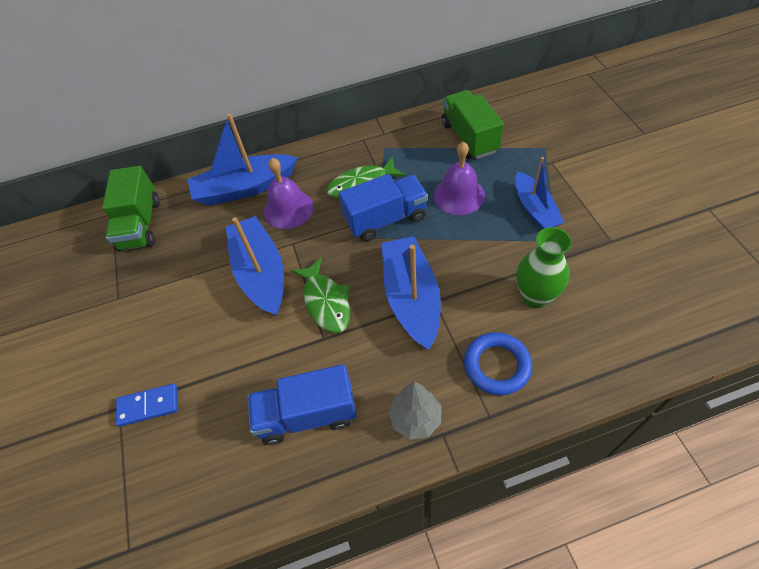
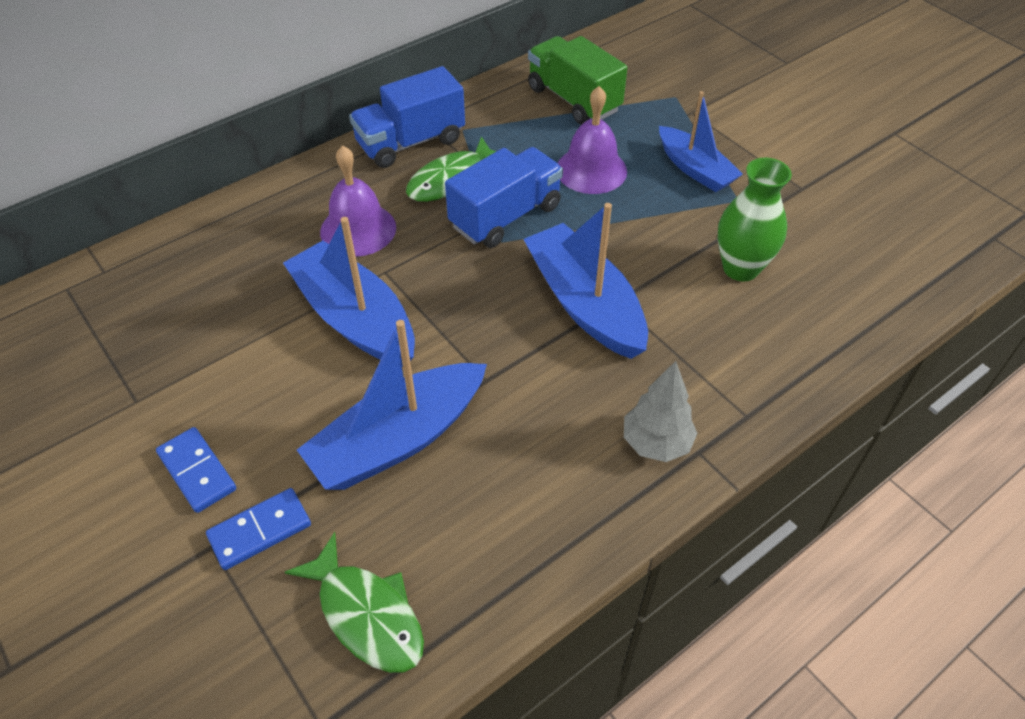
camera: 25 degrees left, 5 degrees down
green truck [102,166,160,251] -> none
blue boat [188,113,298,206] -> blue boat moved to [297,320,487,490]
blue truck [247,364,357,445] -> blue truck moved to [349,66,465,168]
green fish [291,257,350,333] -> green fish moved to [285,532,424,673]
blue ring [464,332,532,395] -> none
none -> blue domino [156,427,236,513]

